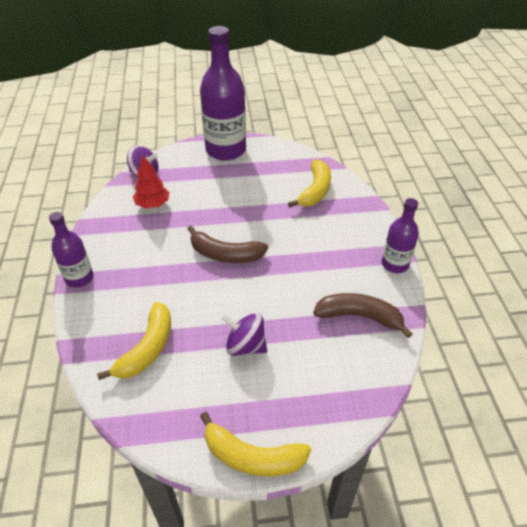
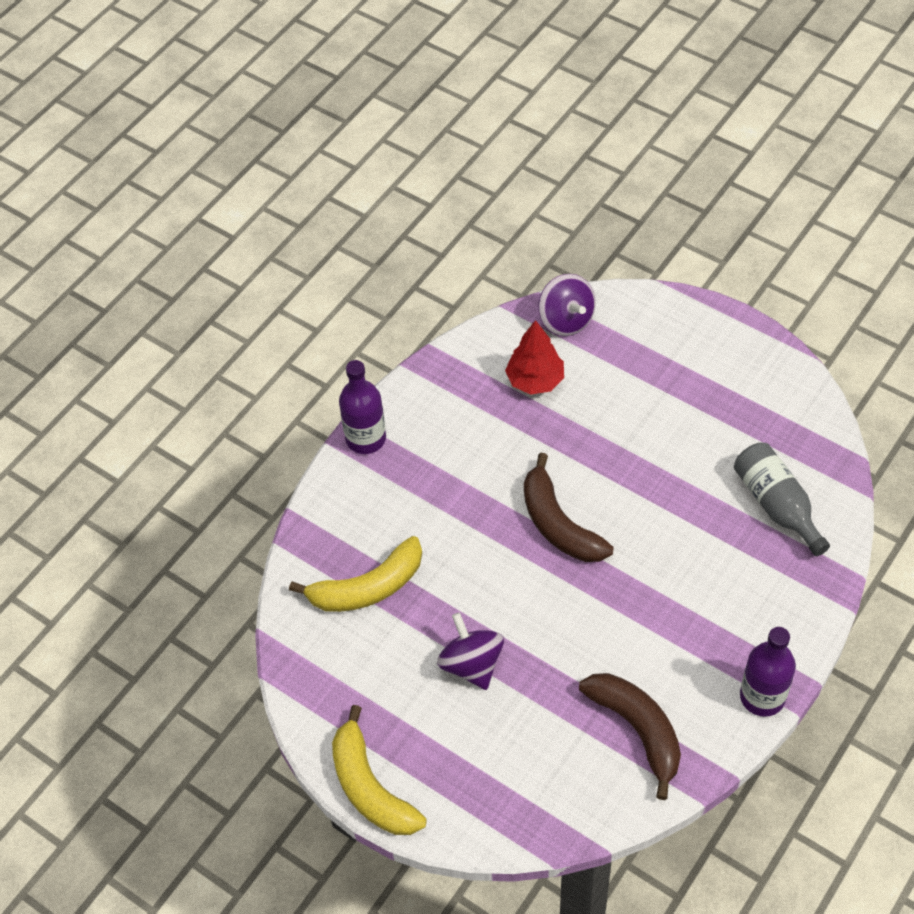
camera: 45 degrees right, 10 degrees up
purple bottle [200,26,246,161] -> none
yellow banana [288,160,331,207] -> grey bottle [734,443,830,556]

